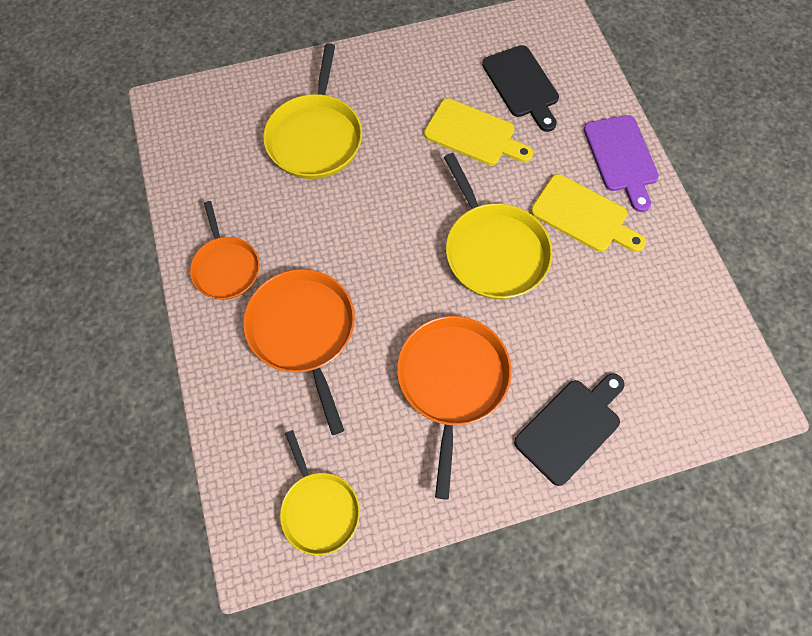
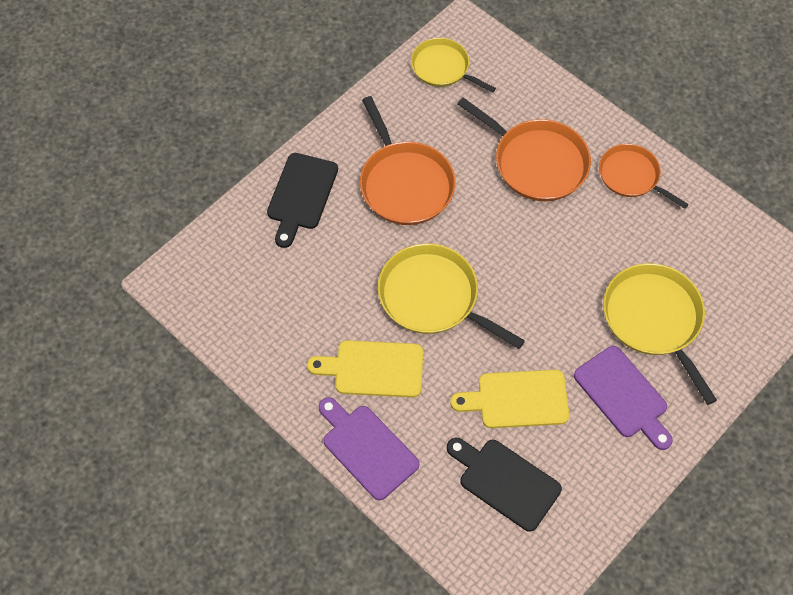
camera: 150 degrees right, 5 degrees down
none -> purple cutting board [574,346,673,450]

